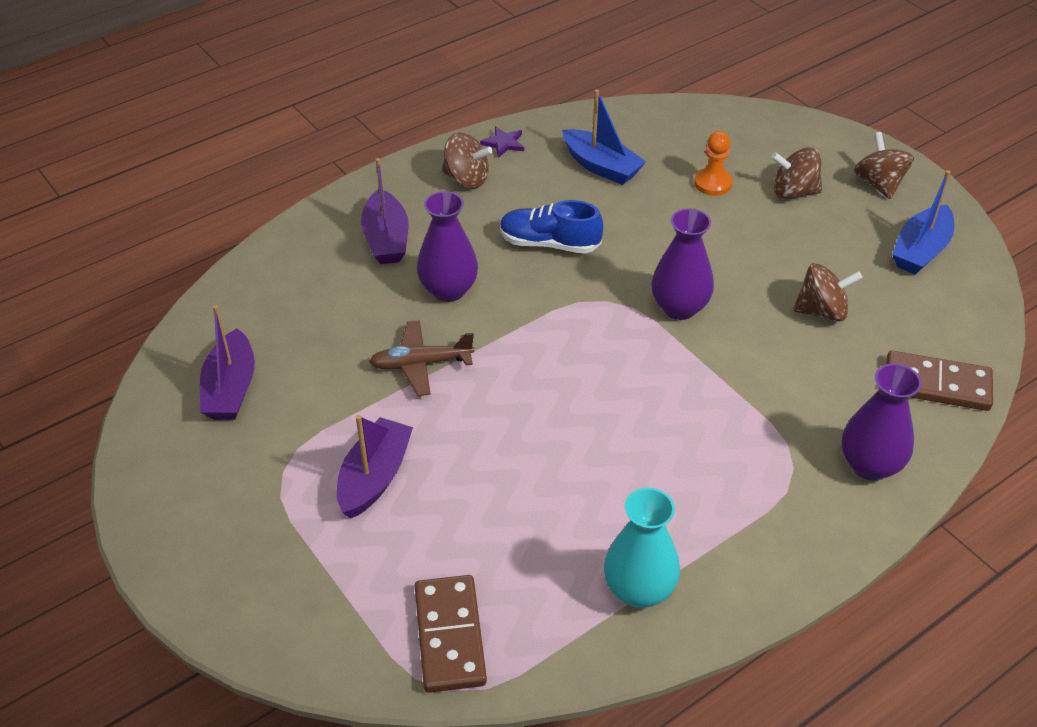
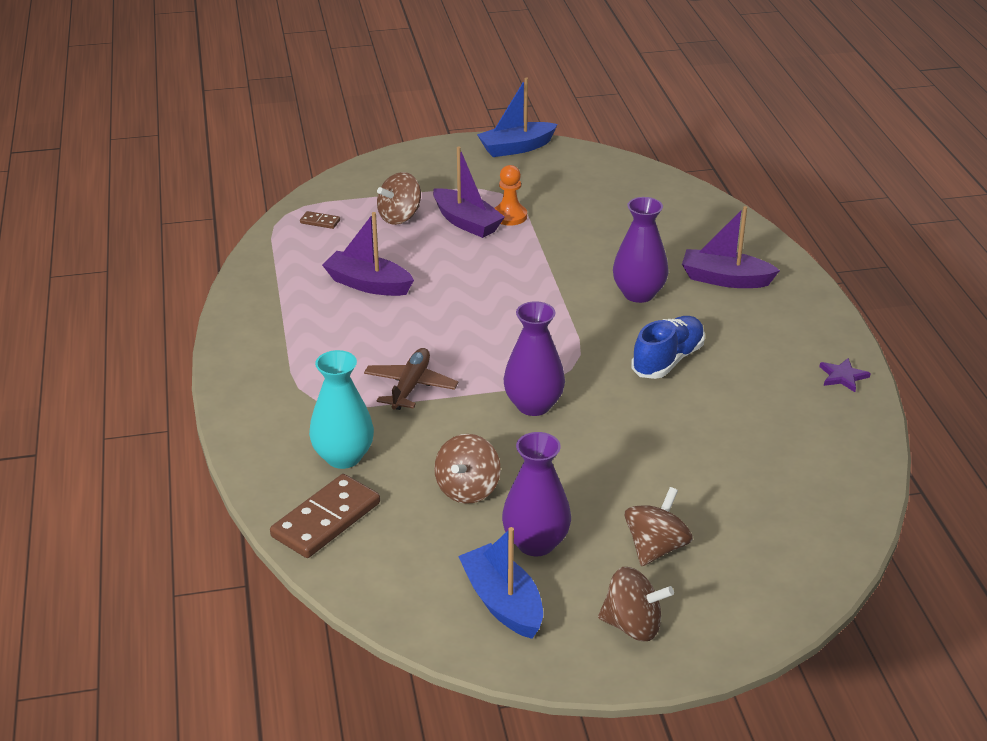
camera: 115 degrees right, 10 degrees down
purple boat [200,305,255,420] -> purple boat moved to [322,212,414,296]
brown plane [369,320,474,396] -> brown plane moved to [364,348,459,410]
brown domino [415,575,487,693] -> brown domino [300,211,340,229], size x0.45
brown spinning top [442,132,493,189] -> brown spinning top moved to [377,172,421,225]
blue boat [562,89,646,185] -> blue boat moved to [477,77,558,157]
turquoise vase [604,488,680,608] -> turquoise vase moved to [309,350,374,469]
orange pawn [694,131,733,196] -> orange pawn moved to [495,165,527,226]
purple vase [842,363,922,481] -> purple vase moved to [502,432,571,556]

